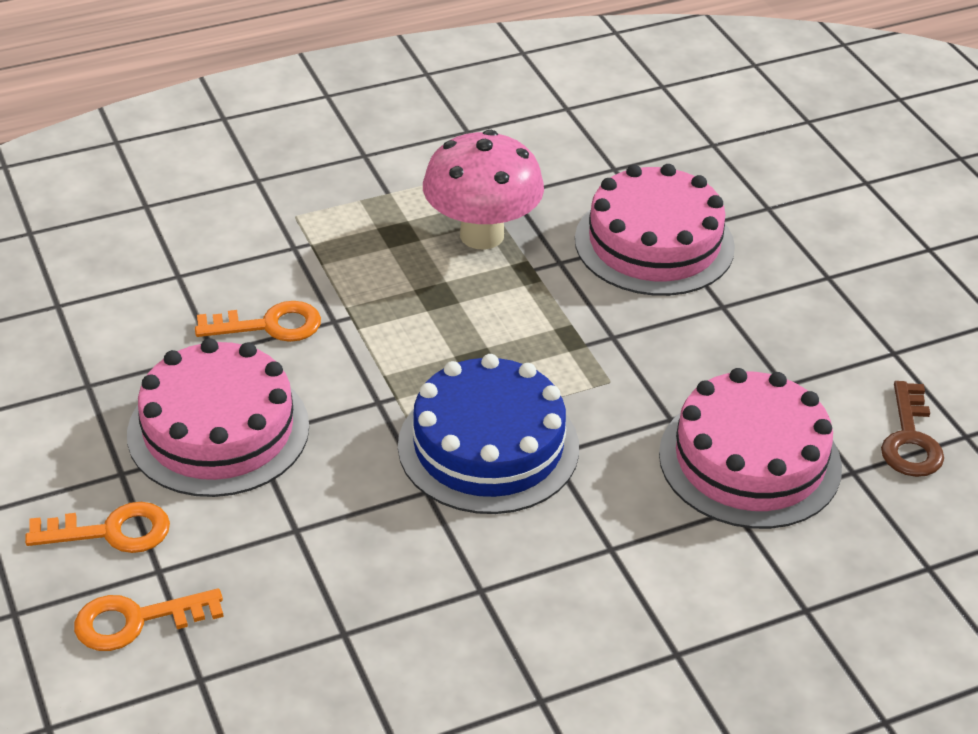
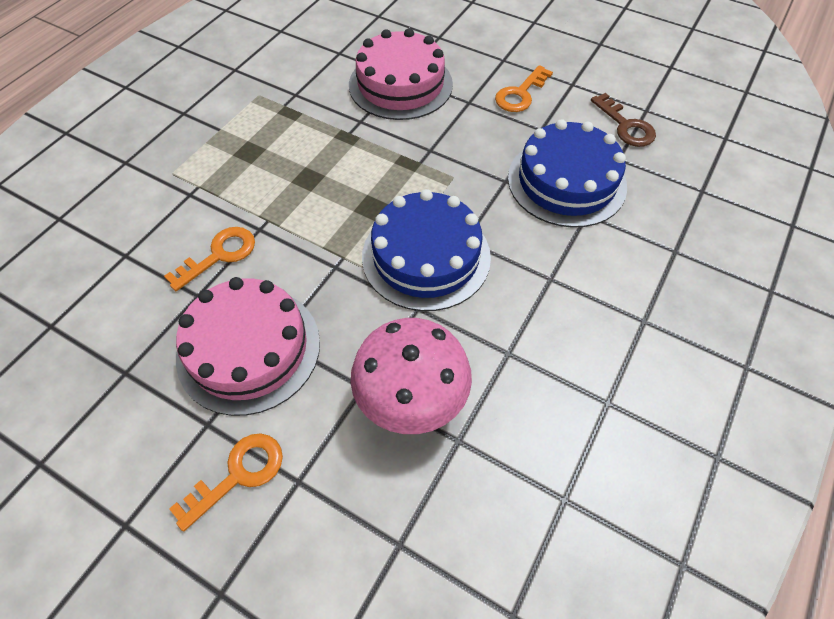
camera: 35 degrees left, 15 degrees up
orange key [74,588,224,651] -> orange key moved to [495,65,553,112]
pink mushroom [423,130,544,250] -> pink mushroom moved to [350,318,472,434]
pink cake [659,368,842,529] -> blue cake [508,119,627,228]

